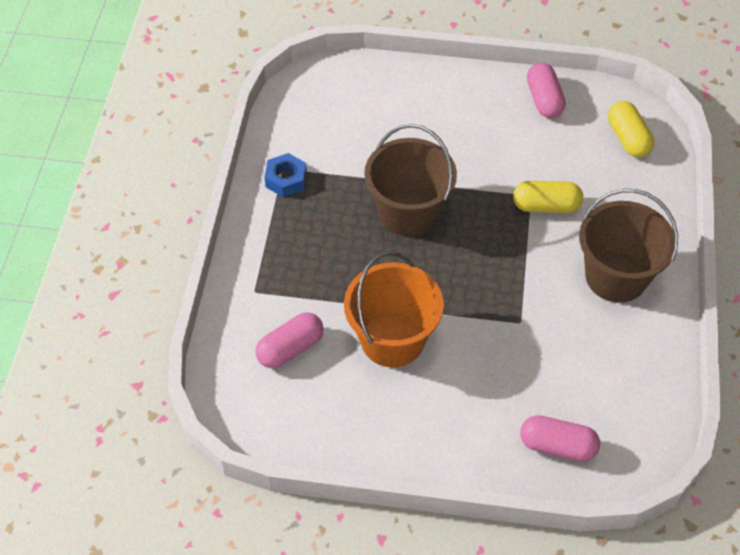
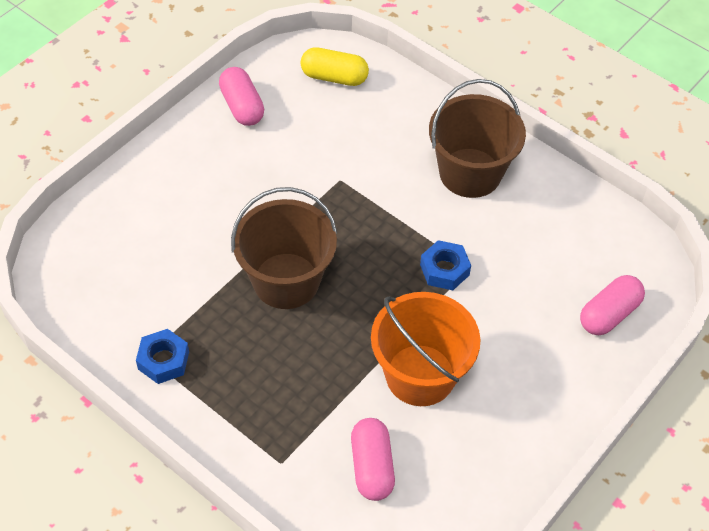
camera: 60 degrees left, 0 degrees up
yellow capsule [513,181,583,213] -> none
pink capsule [527,63,566,118] -> pink capsule turned 45 degrees clockwise [219,67,264,126]
none -> blue nut [420,240,471,290]

